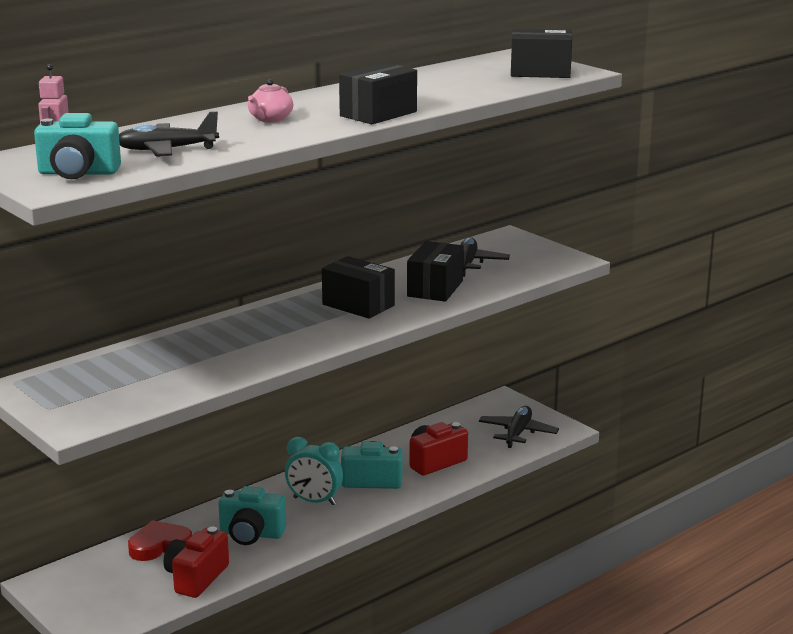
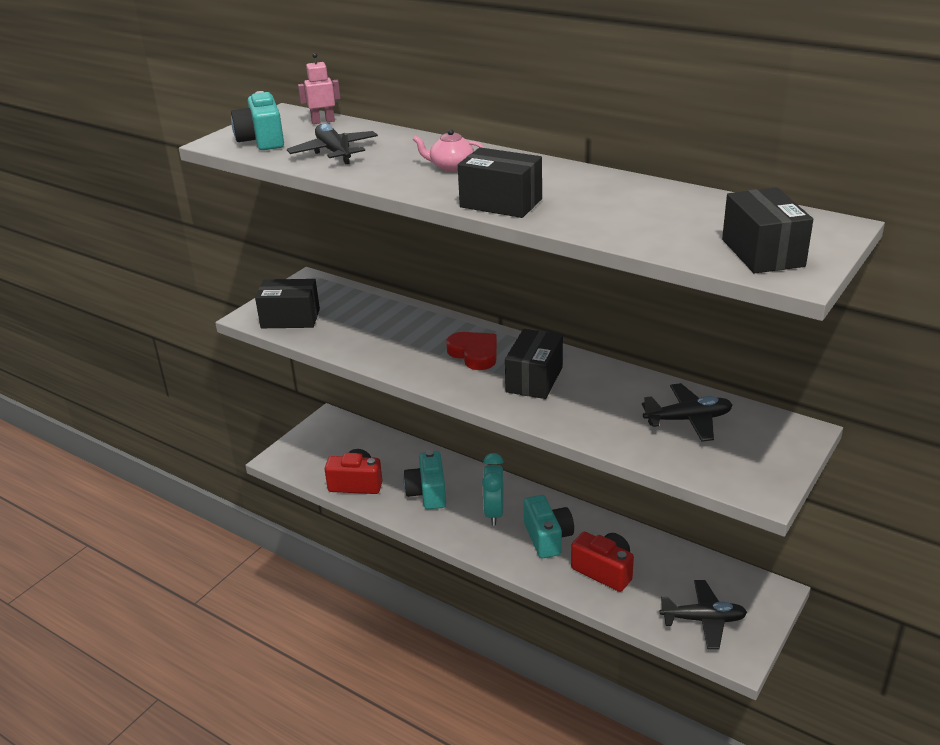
camera: 75 degrees right, 10 degrees up
red heart [128,520,192,561] -> red heart moved to [446,332,497,370]
black box [407,241,464,302] -> black box moved to [255,279,320,328]

